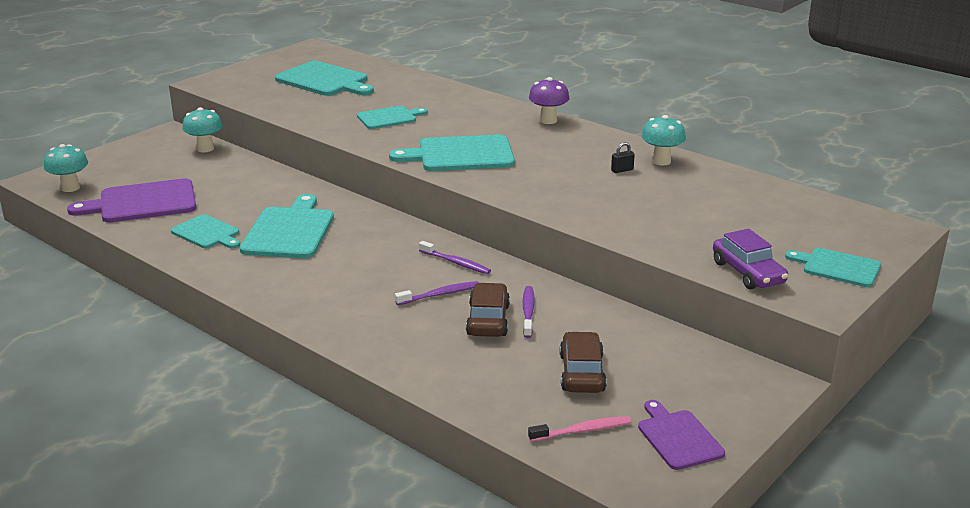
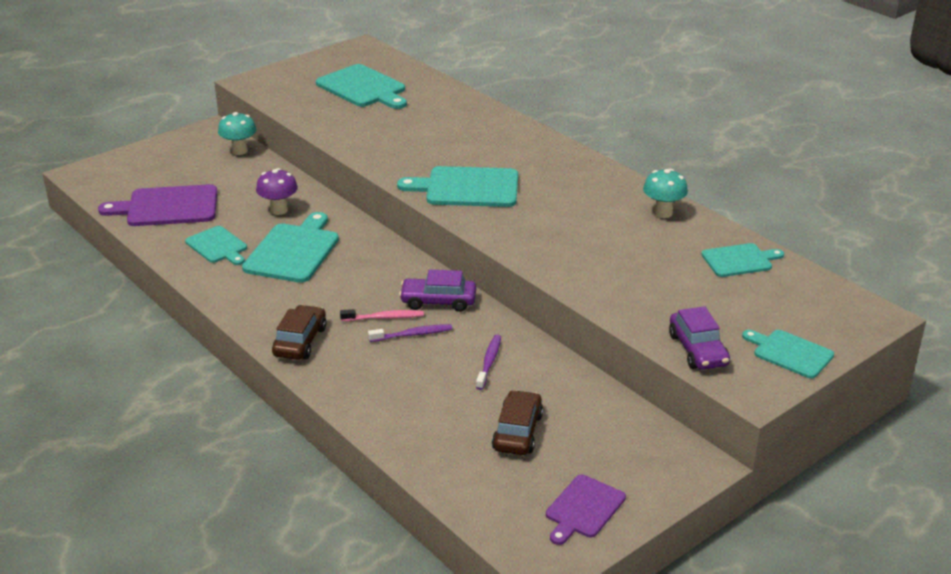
camera: 10 degrees right, 5 degrees up
turquoise mushroom [44,144,88,192] -> none
turquoise cutting board [357,106,428,129] -> turquoise cutting board moved to [701,243,784,277]
purple toothbrush [419,241,491,274] -> purple car [399,270,476,312]
brown car [466,283,510,337] -> brown car moved to [272,305,327,360]
pink toothbrush [528,416,632,442] -> pink toothbrush moved to [340,309,424,321]
purple mushroom [529,77,569,124] -> purple mushroom moved to [256,168,298,215]
black padlock [611,142,635,173] -> none
purple cutting board [638,400,725,470] -> purple cutting board turned 135 degrees counterclockwise [546,474,626,545]

